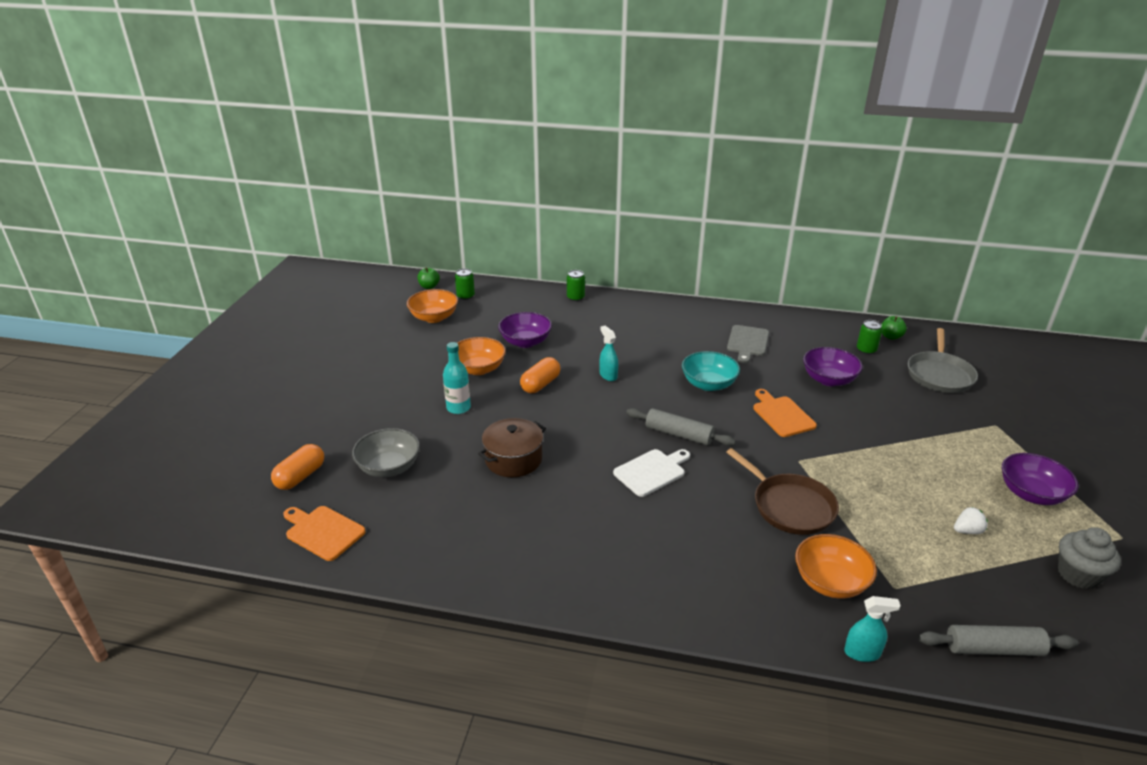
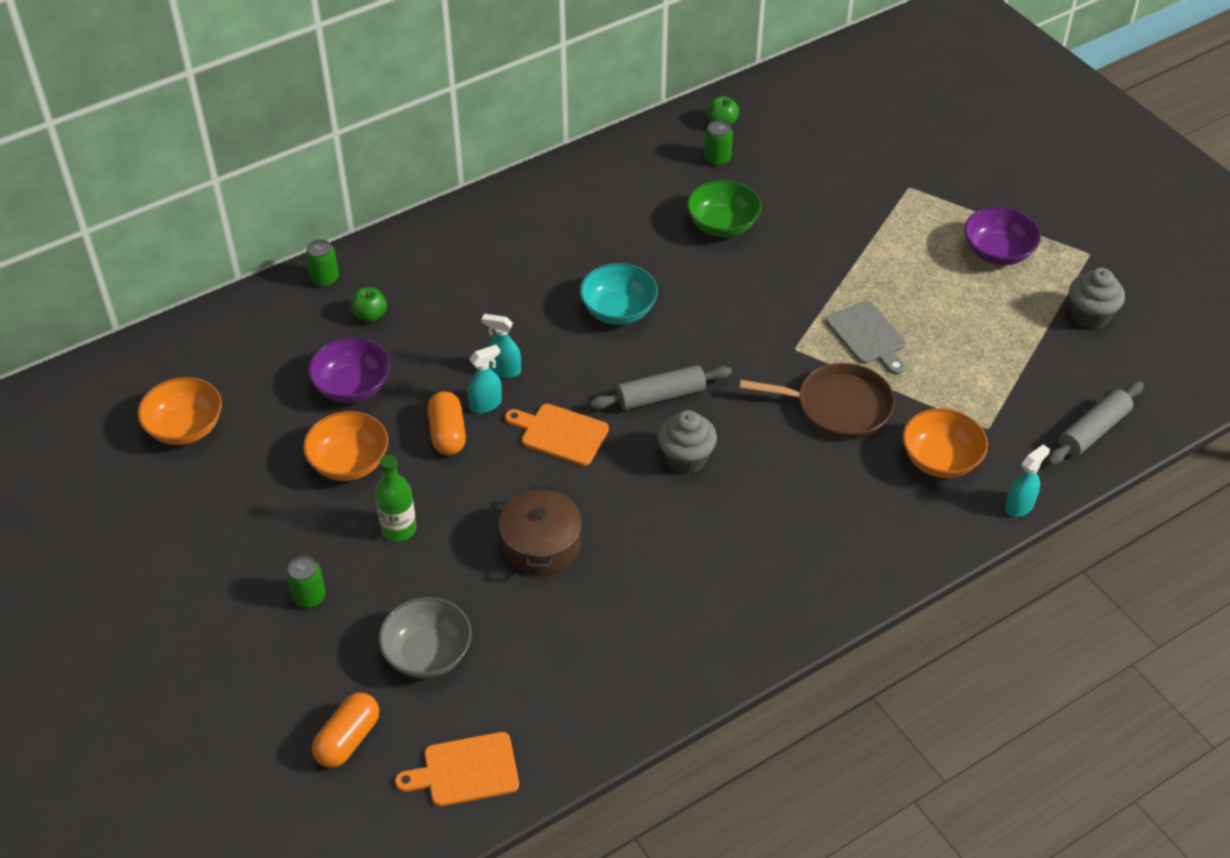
camera: 45 degrees left, 15 degrees up
orange capsule [271,444,324,490] -> orange capsule turned 45 degrees clockwise [312,693,379,768]
green apple [417,267,440,289] -> green apple moved to [350,287,387,322]
turquoise bottle [443,342,471,414] -> green bottle [375,455,417,542]
green can [455,268,475,300] -> green can moved to [286,556,326,608]
white cutting board [613,449,690,497] -> grey cupcake [658,410,717,474]
grey cutting board [727,325,769,363] -> grey cutting board moved to [826,301,906,375]
orange cutting board [753,389,817,437] -> orange cutting board moved to [505,404,609,466]
purple bowl [803,347,863,386] -> green bowl [687,180,762,237]
grey pan [908,328,978,393] -> none
white strawberry [954,507,988,534] -> none
none -> turquoise spray bottle [468,345,502,413]

